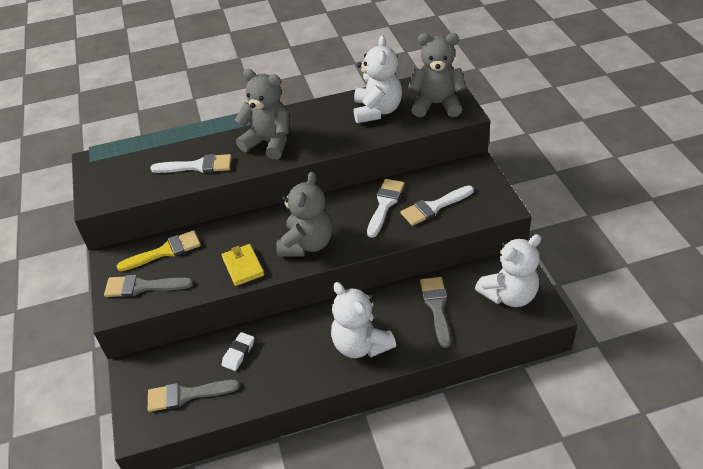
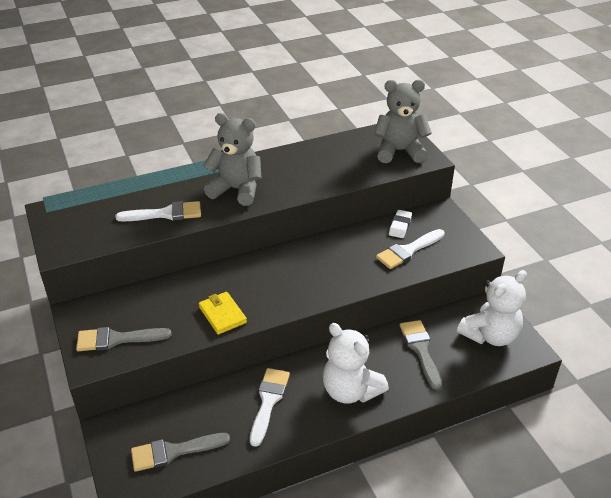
camera: 10 degrees left, 5 degrees down
yellow brush [117,230,201,271] -> none
white eraser [222,332,254,371] -> white eraser moved to [389,210,412,238]
grey teddy bear [276,172,333,257] -> none
white teddy bear [354,36,402,123] -> none
white brush [367,179,405,238] -> white brush moved to [250,368,290,447]

